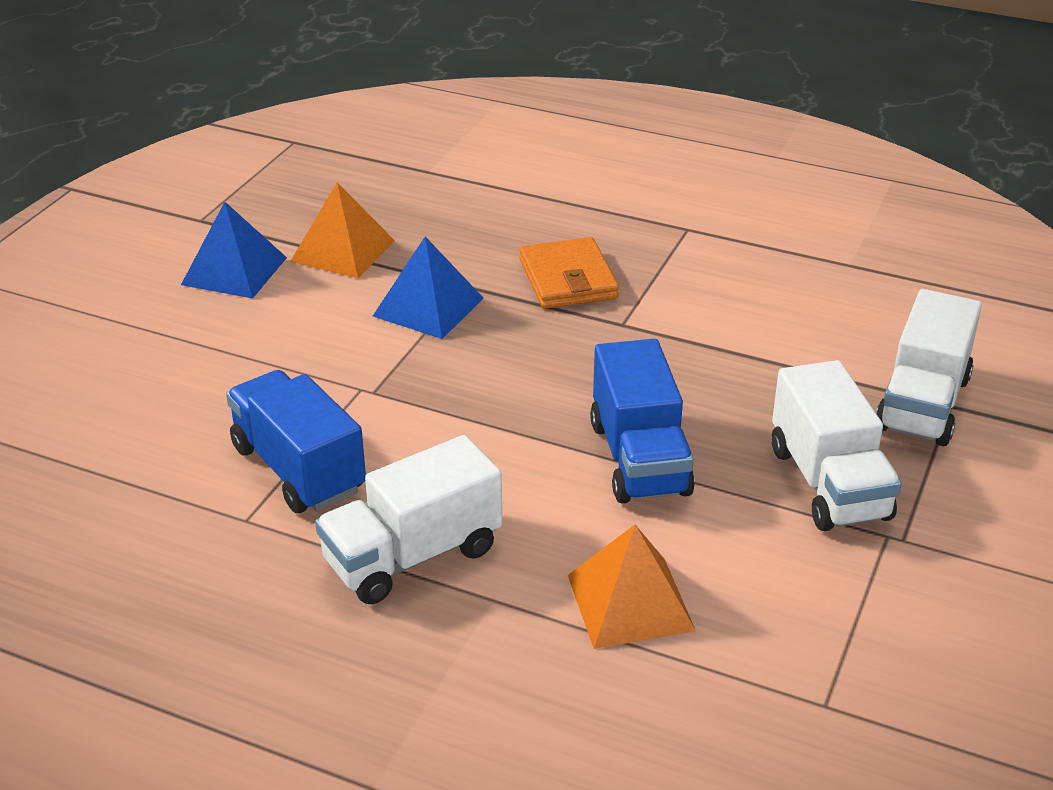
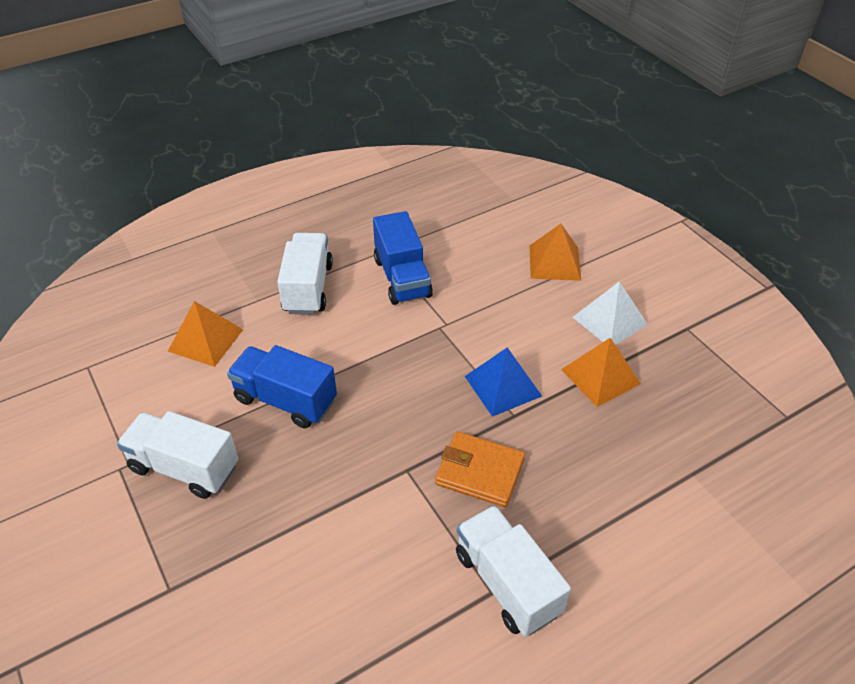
camera: 125 degrees right, 10 degrees up
blue pyramid [181,202,287,299] -> white pyramid [573,282,648,345]
blue truck [226,370,366,513] -> blue truck turned 75 degrees clockwise [373,211,433,305]
white truck [876,289,982,446] -> white truck moved to [456,505,571,637]
none -> orange pyramid [529,224,581,281]

